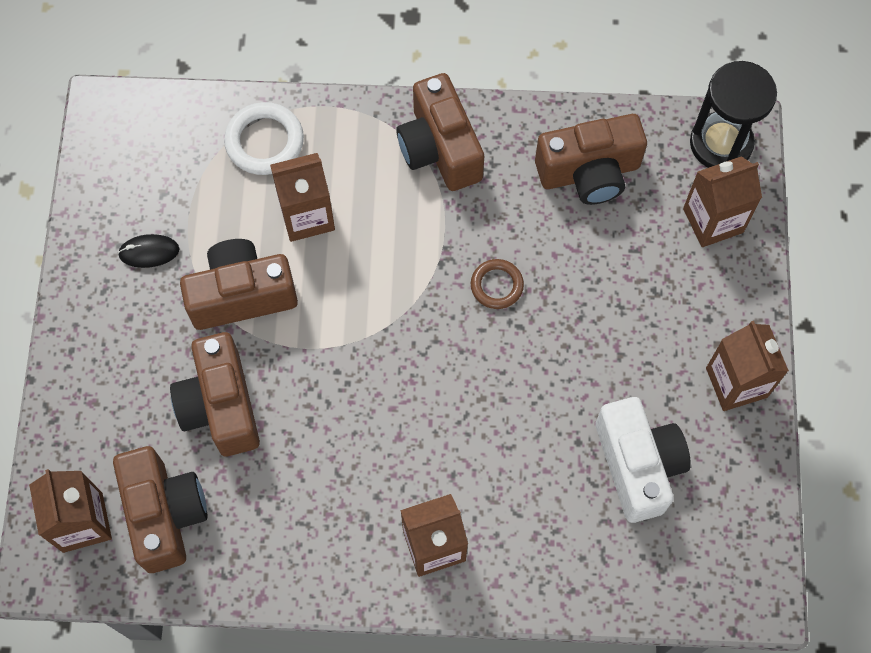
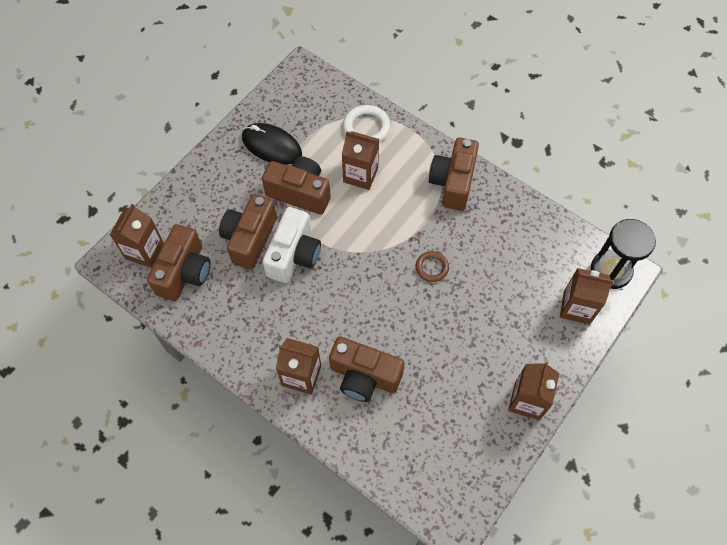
camera: 35 degrees right, 5 degrees down
black mouse [118,234,179,268] -> black mouse [242,123,302,165], size x1.87
brown camera [535,114,647,205] -> brown camera moved to [329,336,405,402]
white camera [596,397,691,523] -> white camera moved to [262,207,321,283]

